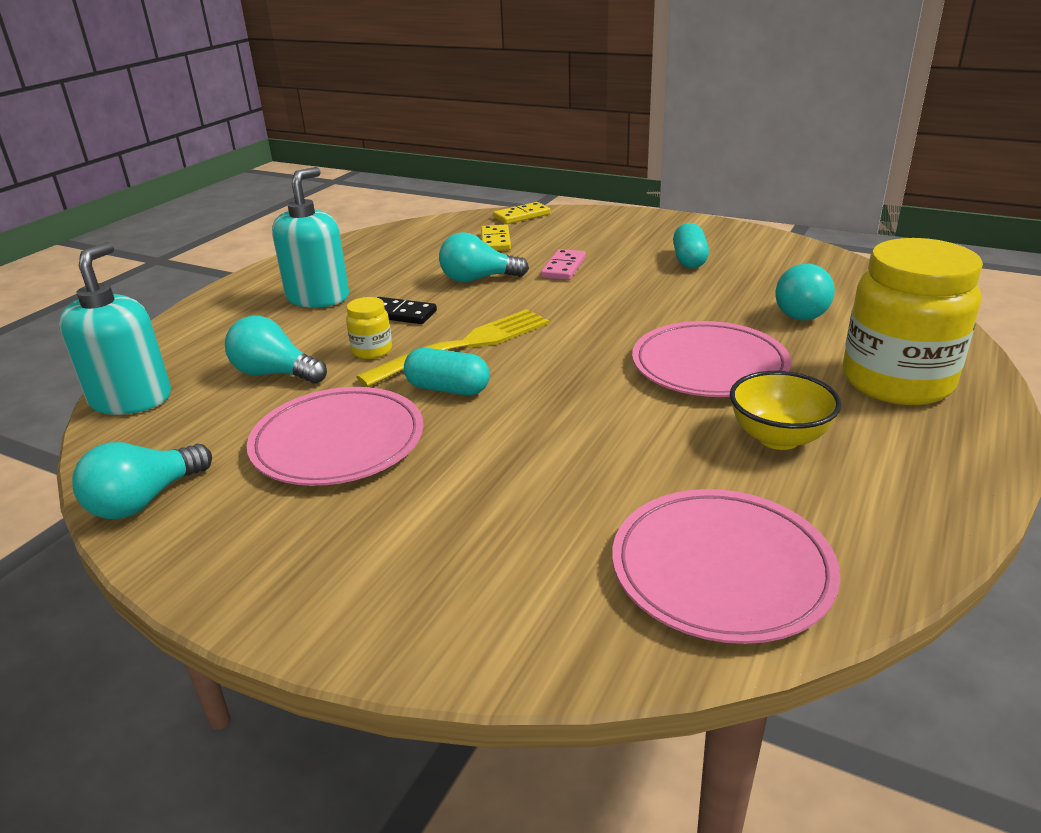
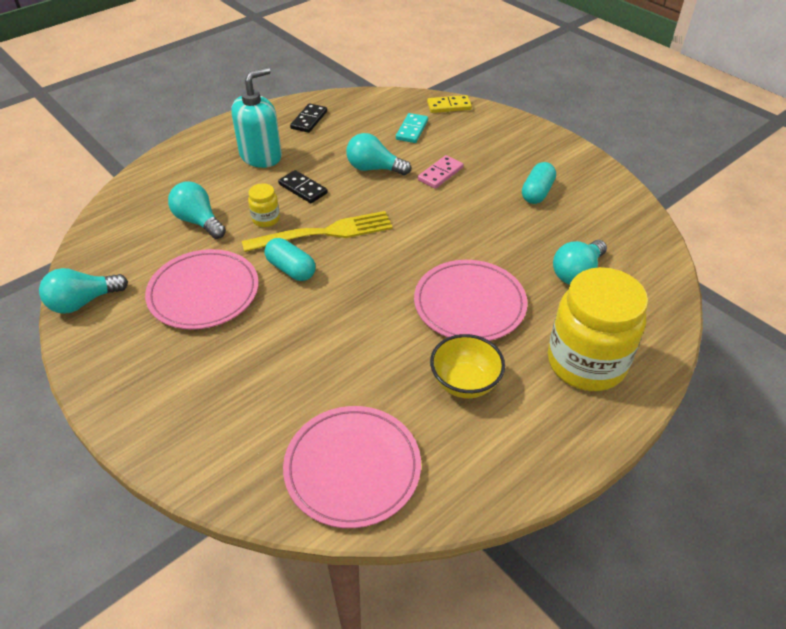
camera: 20 degrees right, 15 degrees up
turquoise soap dispenser [59,242,171,415] -> none
yellow domino [481,224,511,251] -> turquoise domino [396,113,428,143]
none -> black domino [290,103,327,133]

